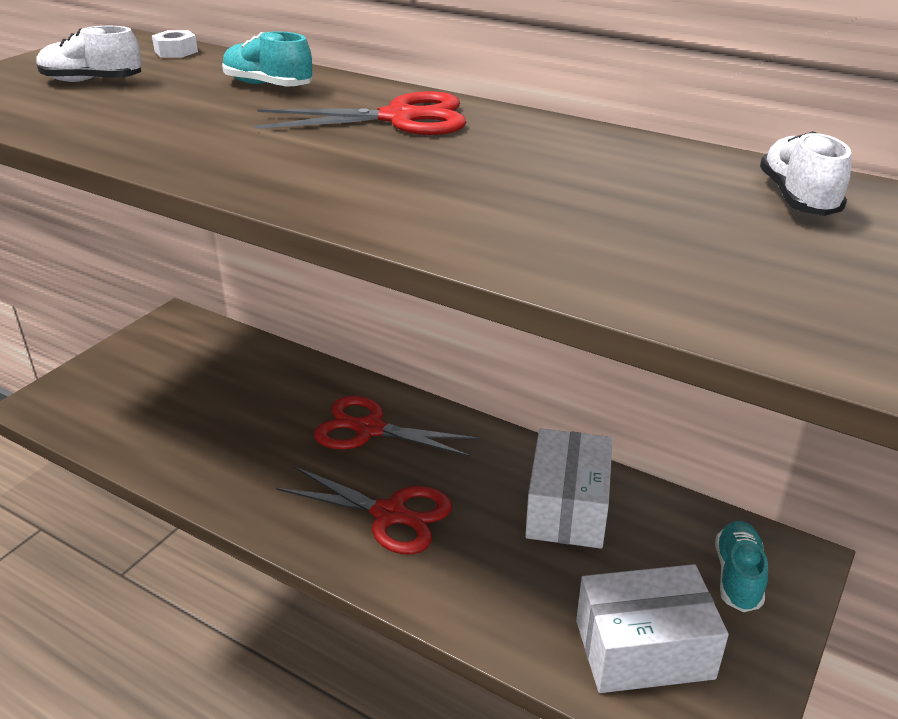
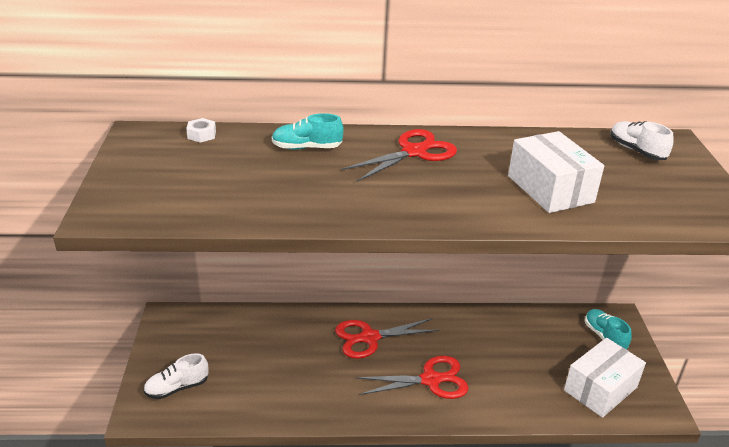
camera: 35 degrees left, 0 degrees up
white shoe [36,26,142,82] -> white shoe moved to [143,353,209,399]
white box [525,428,613,549] -> white box moved to [508,131,604,213]

